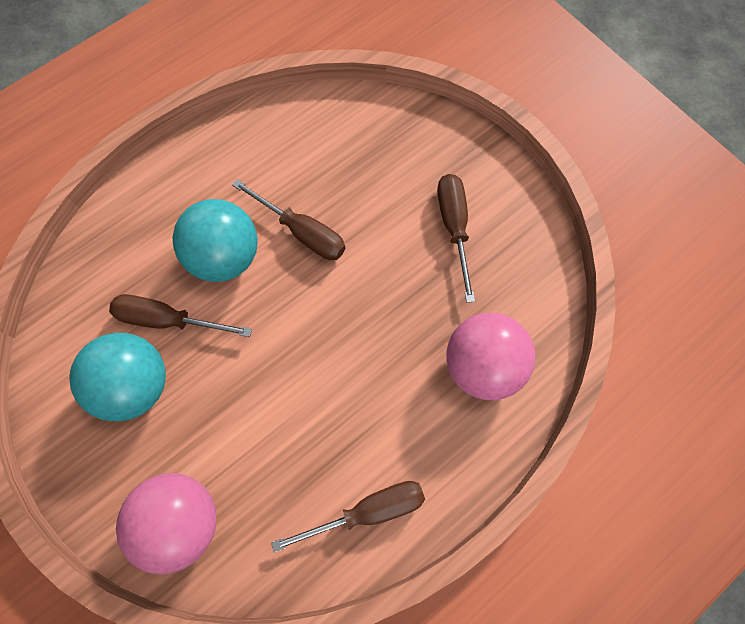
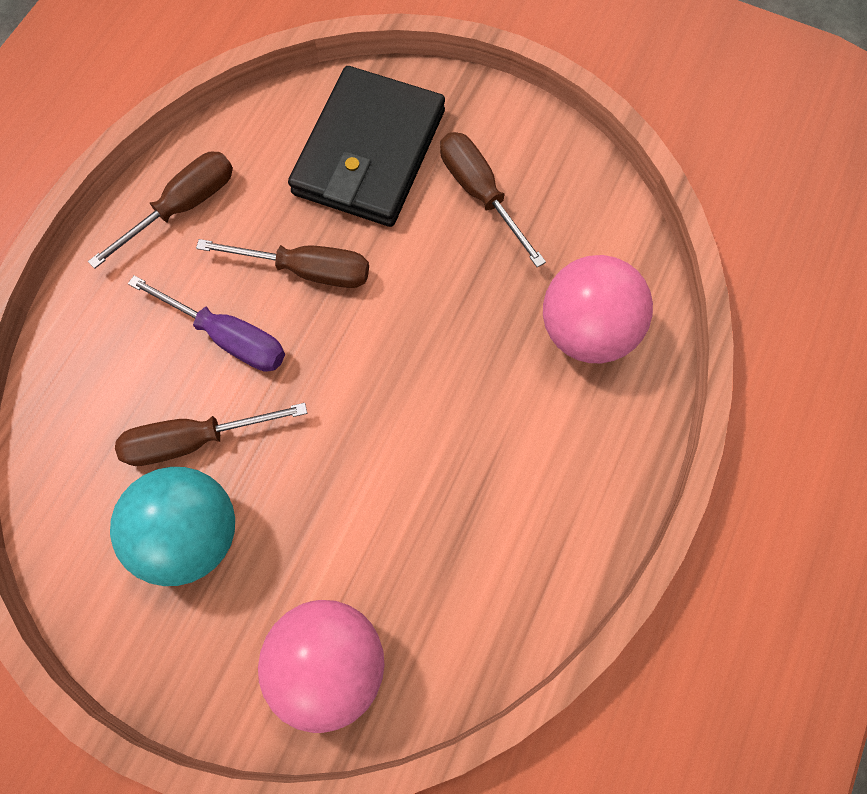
camera: 25 degrees left, 0 degrees up
turquoise ball [172,199,258,282] -> purple screwdriver [128,275,285,372]
brown screwdriver [271,481,425,553] -> brown screwdriver moved to [88,152,233,269]
none -> black wallet [288,66,445,227]

